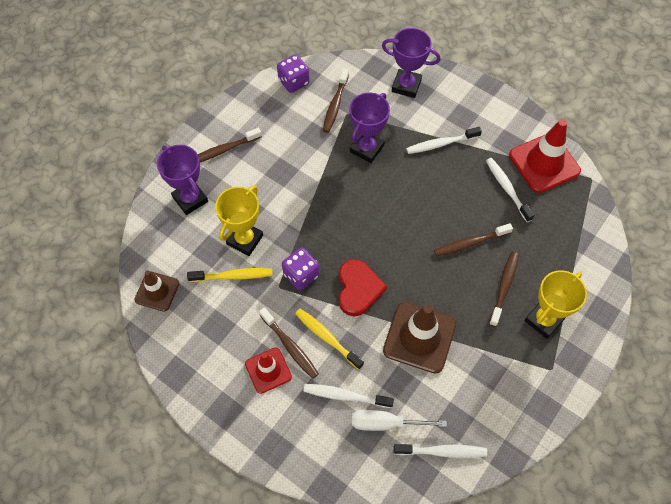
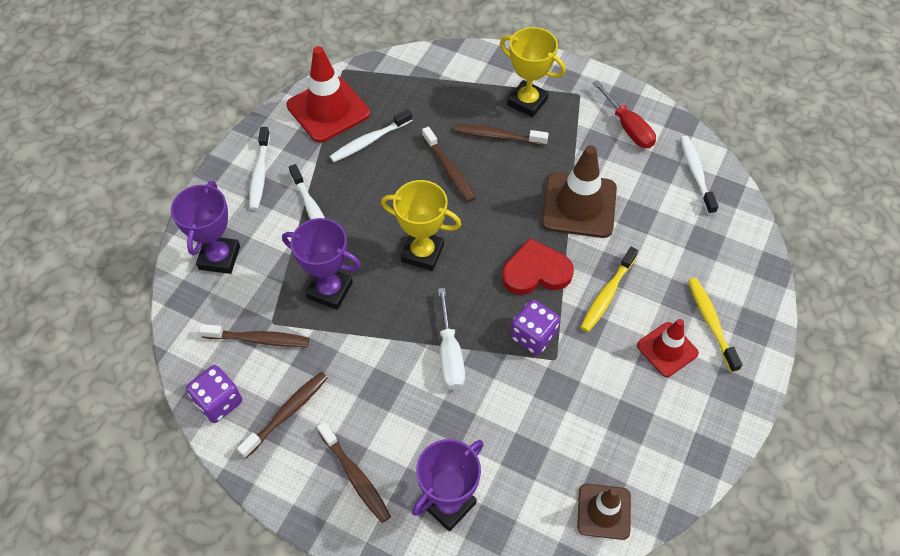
camera: 100 degrees left, 5 degrees down
yellow toothbrush [187,268,272,282] -> yellow toothbrush moved to [688,278,743,372]
yellow trophy [215,185,263,256] -> yellow trophy moved to [381,180,462,271]
brown toothbrush [259,307,319,379] -> brown toothbrush moved to [237,372,328,458]
white toothbrush [303,384,394,408] -> white toothbrush moved to [249,127,270,210]
white screwdriver [352,410,447,431] -> white screwdriver moved to [438,288,465,390]
none -> red screwdriver [593,81,656,148]

